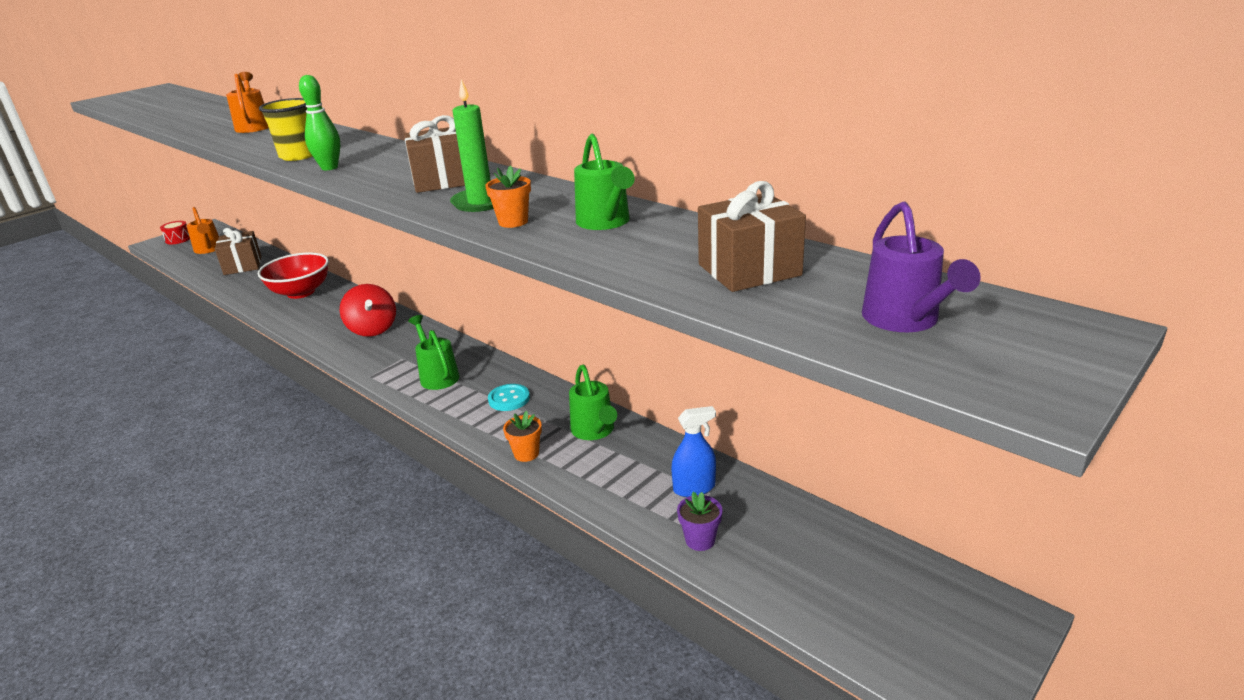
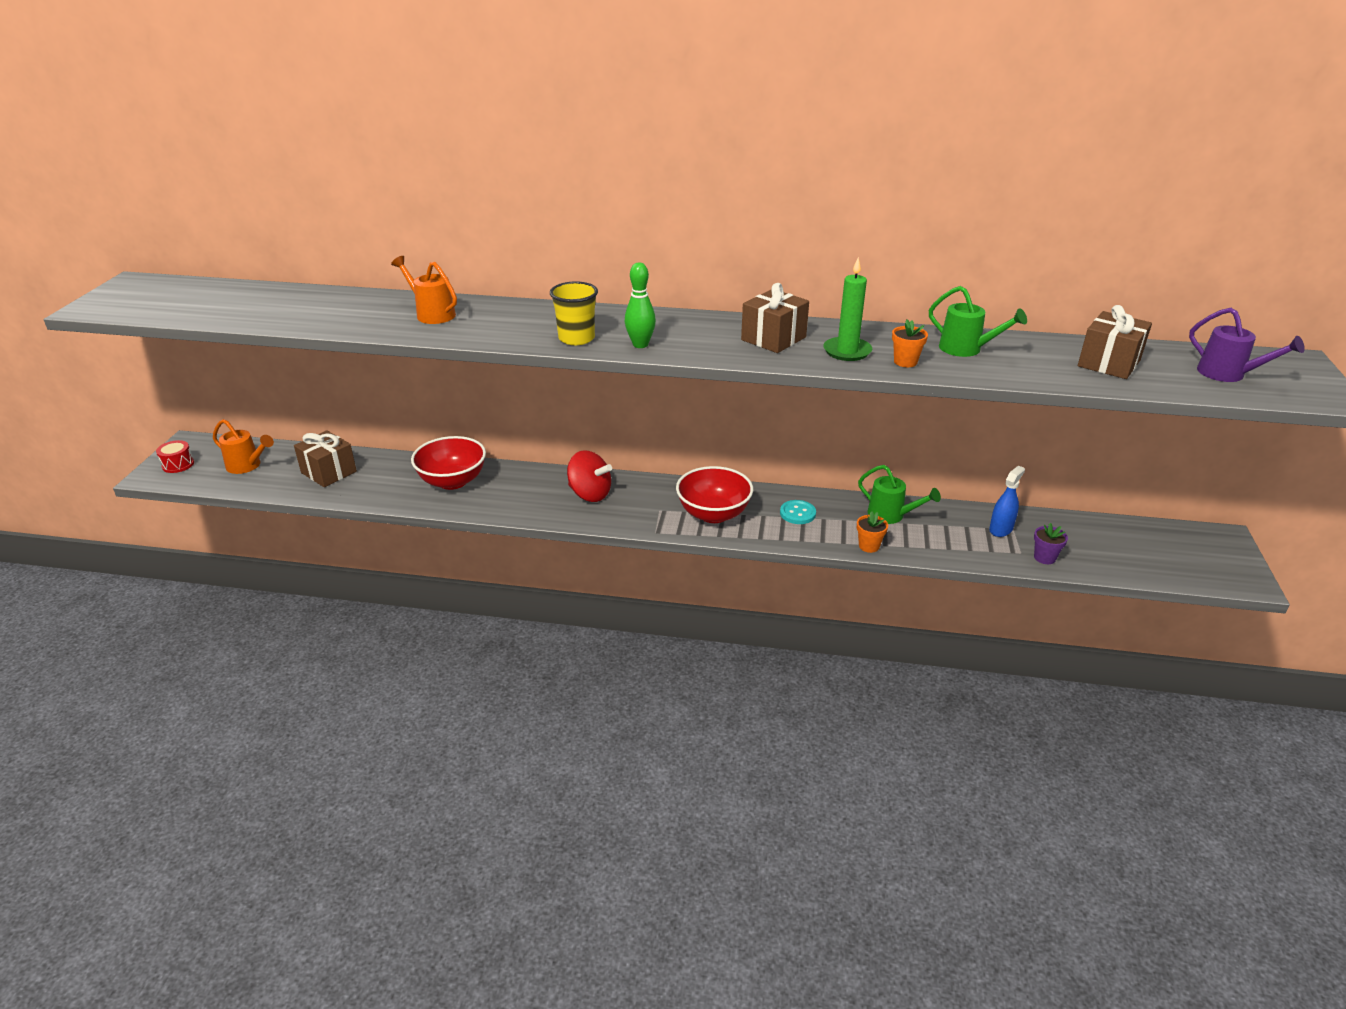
camera: 35 degrees left, 5 degrees up
green watering can [408,315,459,390] -> red bowl [676,466,753,523]

